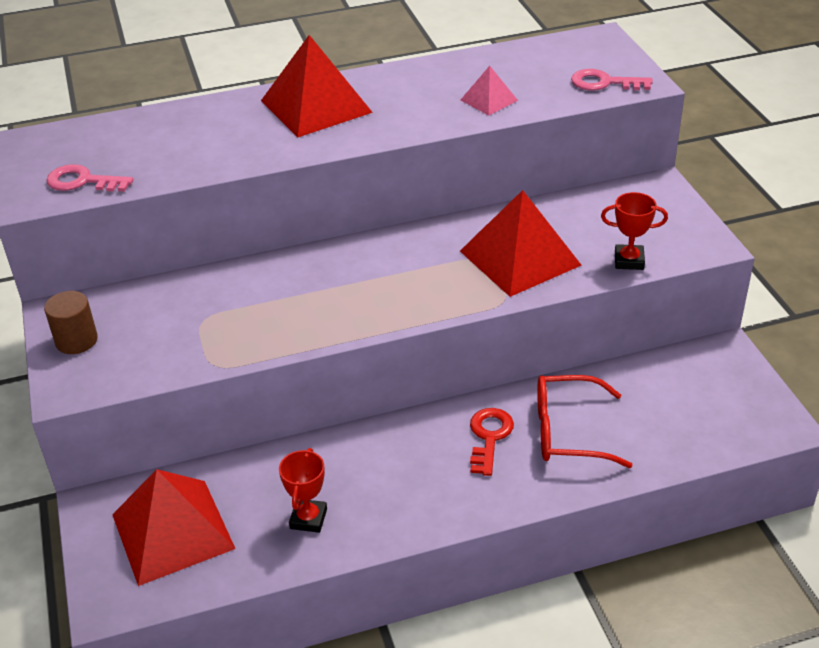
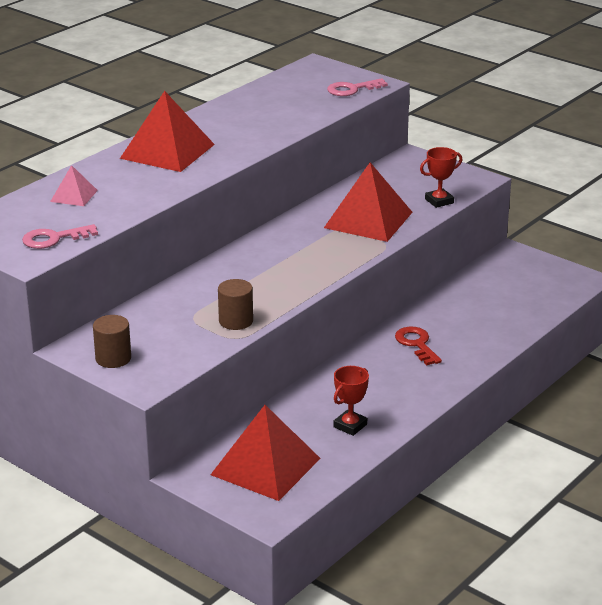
camera: 35 degrees left, 10 degrees down
red trophy [279,448,327,533] -> red trophy turned 60 degrees clockwise [333,366,369,436]
pink pyramid [461,66,518,115] -> pink pyramid moved to [50,165,98,206]
red glasses [537,375,633,468] -> none
none -> brown cylinder [218,279,253,330]

